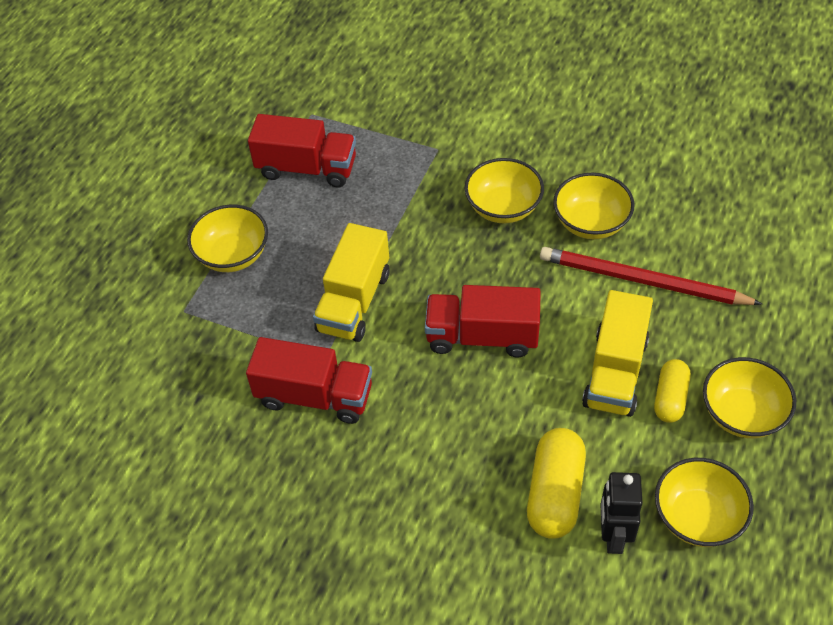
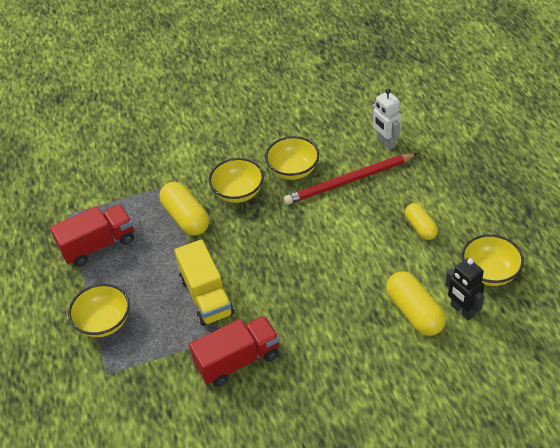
camera: 40 degrees left, 5 degrees down
red truck [425,285,541,357] -> none
yellow truck [582,290,653,417] -> none
yellow bowl [703,357,796,439] -> none
none -> yellow capsule [159,182,209,235]
none -> white robot [372,88,401,150]

